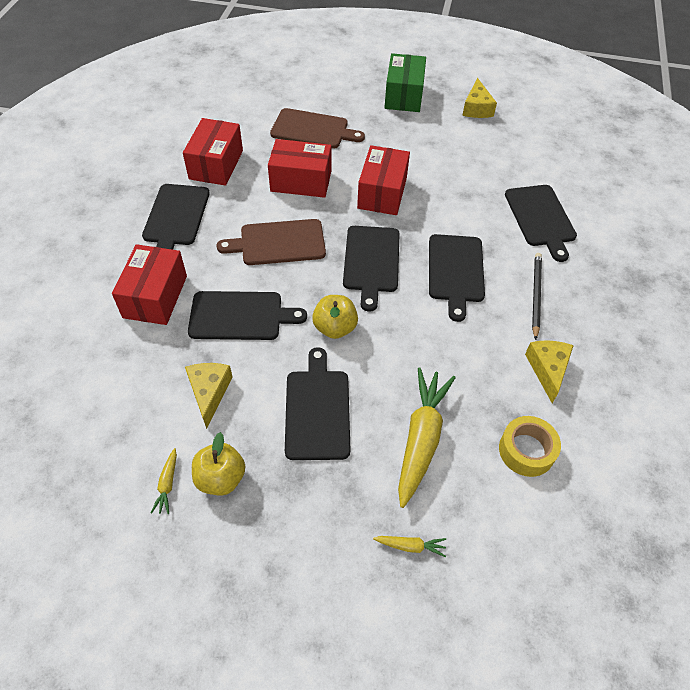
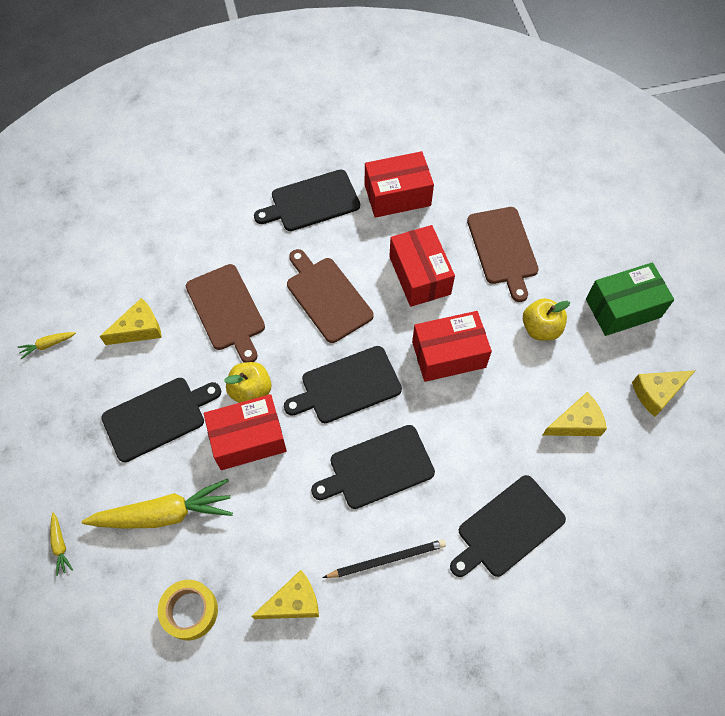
camera: 65 degrees right, 10 degrees up
red box [112,244,187,325] -> red box moved to [204,394,287,470]
black cutting board [188,291,307,340] -> brown cutting board [186,264,265,363]
yellow apple [192,432,245,495] -> yellow apple moved to [523,298,570,341]
none -> yellow cheese [543,392,607,436]

